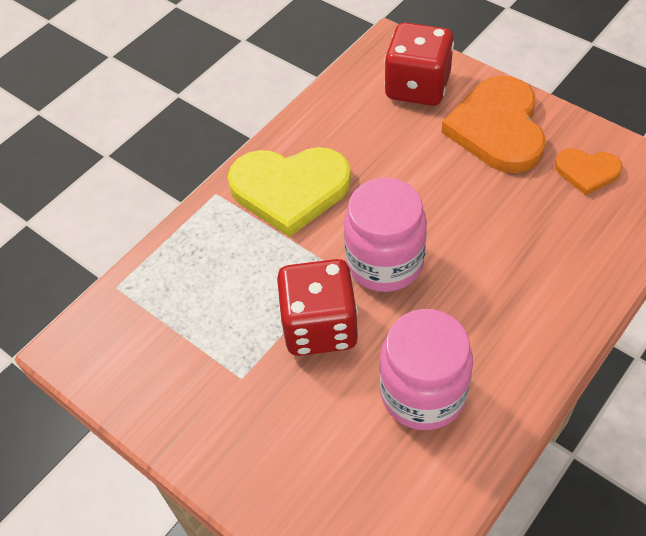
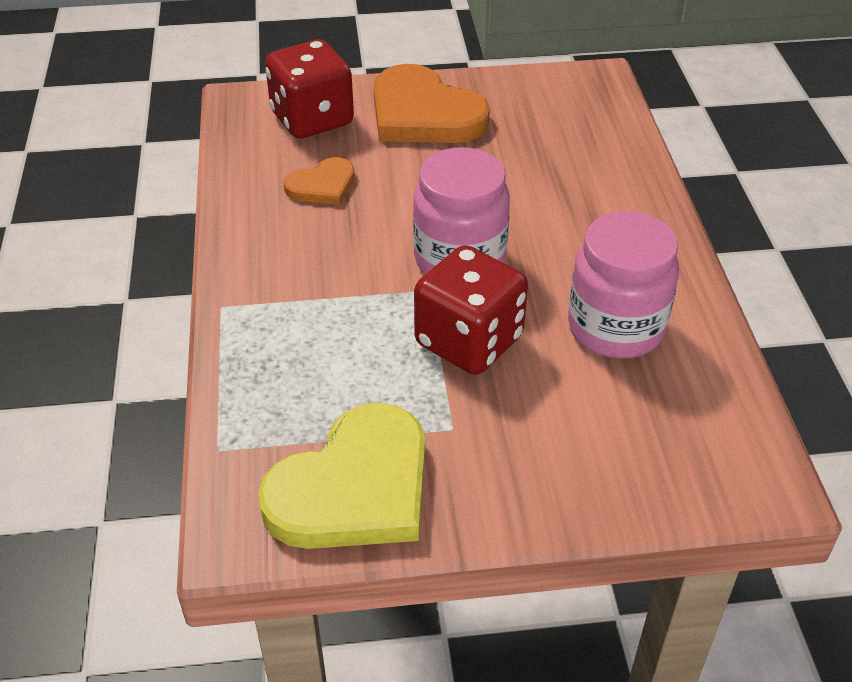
camera: 50 degrees left, 10 degrees down
yellow heart [228,147,351,237] -> yellow heart moved to [258,403,425,549]
orange heart [555,148,623,195] -> orange heart moved to [284,157,355,205]

